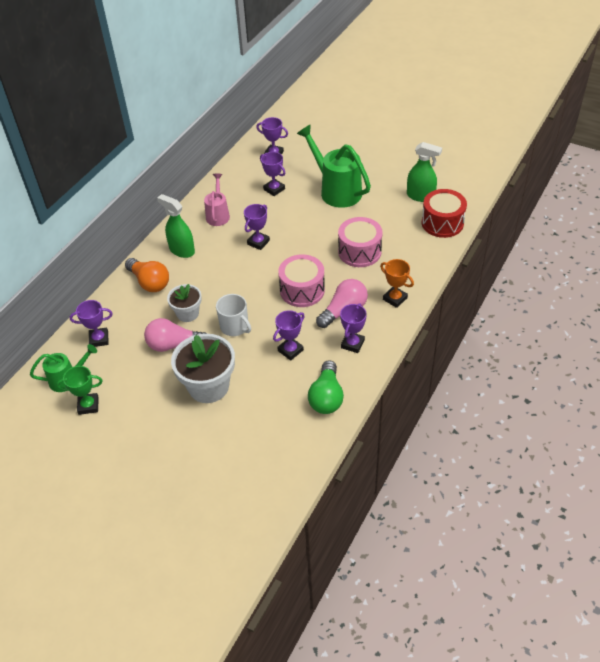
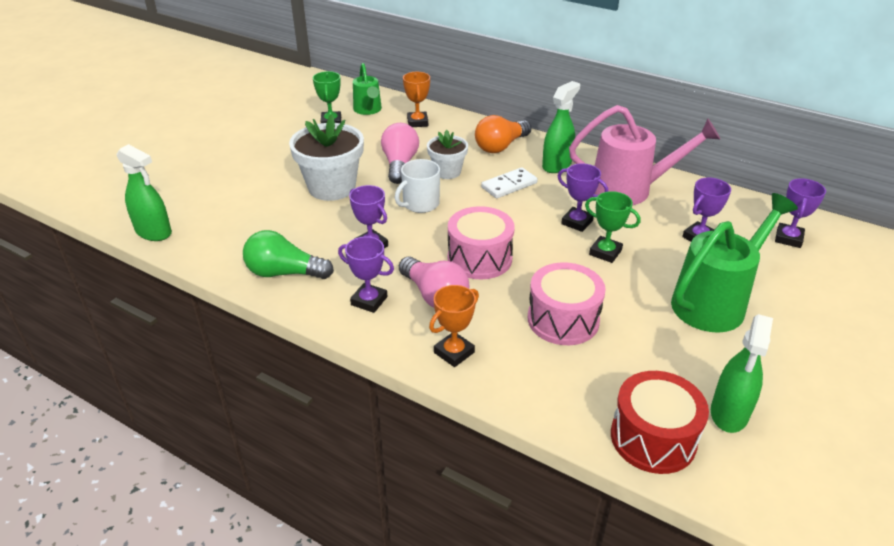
camera: 90 degrees right, 10 degrees down
purple trophy [70,300,113,347] -> orange trophy [403,72,430,127]
pink watering can [204,173,230,226] -> pink watering can [569,105,721,205], size x1.74
none -> green spray bottle [117,144,172,241]
none -> white domino [481,167,538,199]
none -> green trophy [585,191,641,263]

